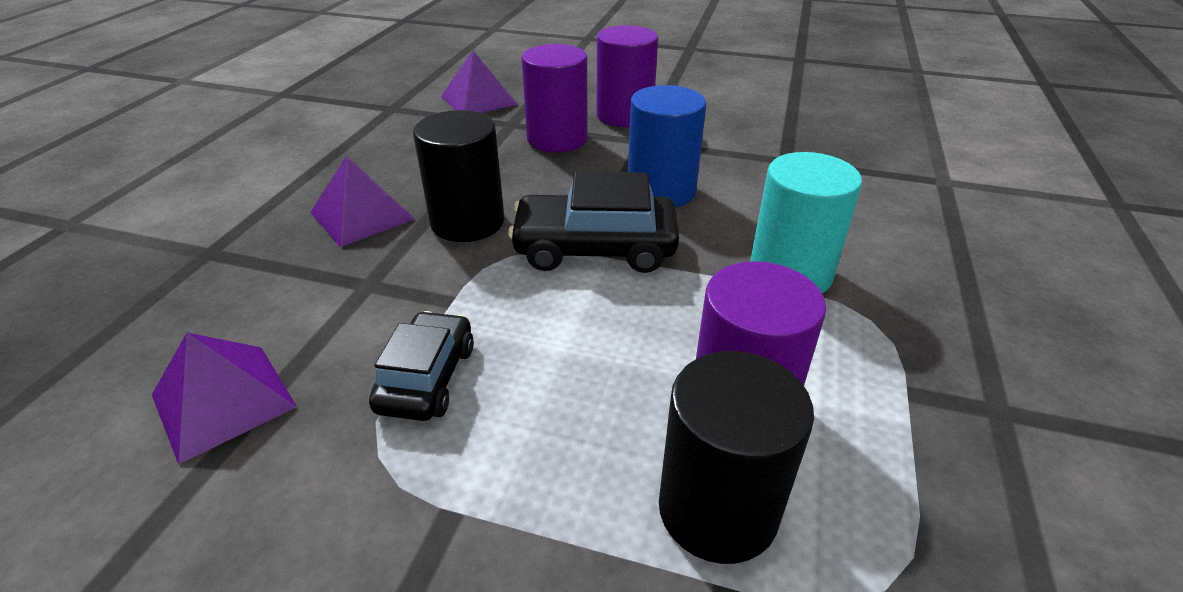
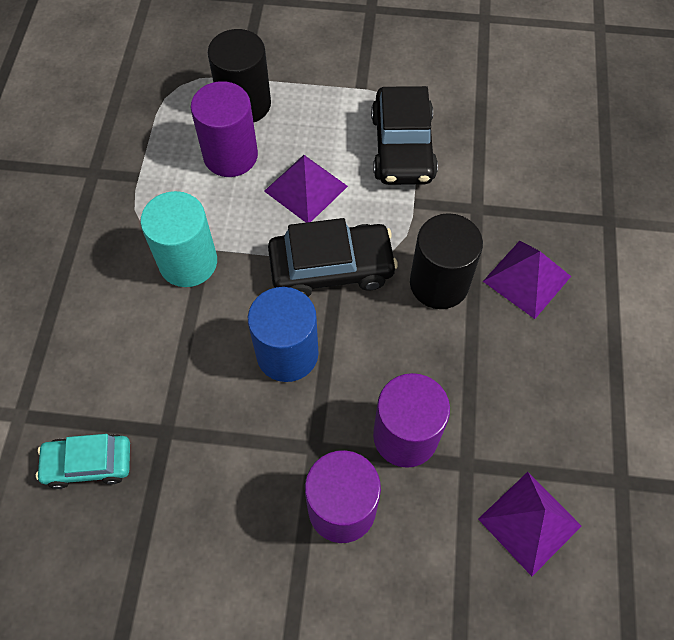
camera: 170 degrees right, 25 degrees up
purple pyramid [152,332,297,465] -> purple pyramid moved to [264,155,348,223]
black car [369,311,474,421] -> black car [371,86,438,185], size x1.55
none -> turquoise car [36,434,130,489]

